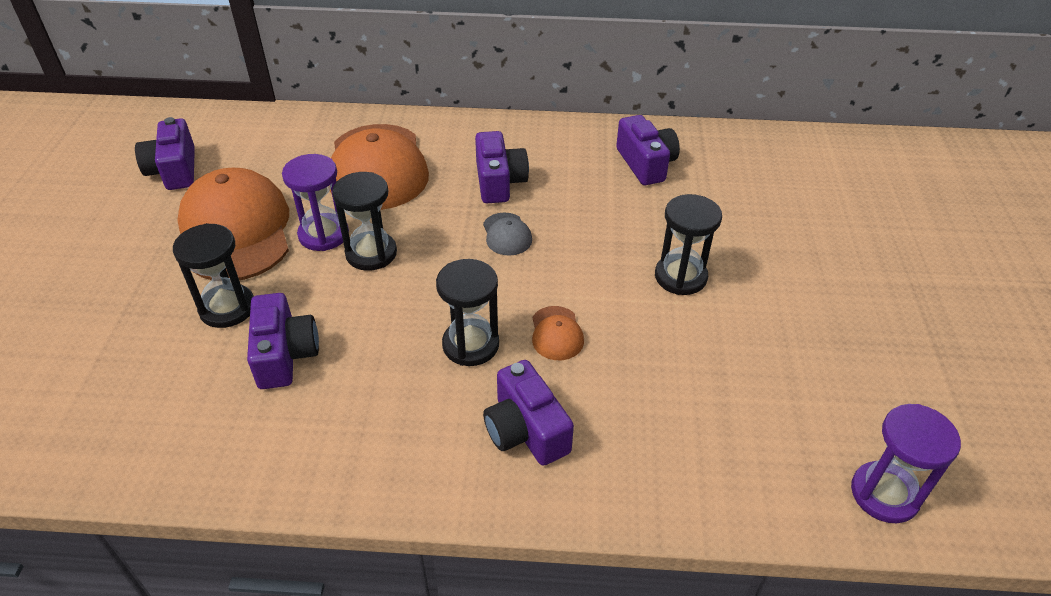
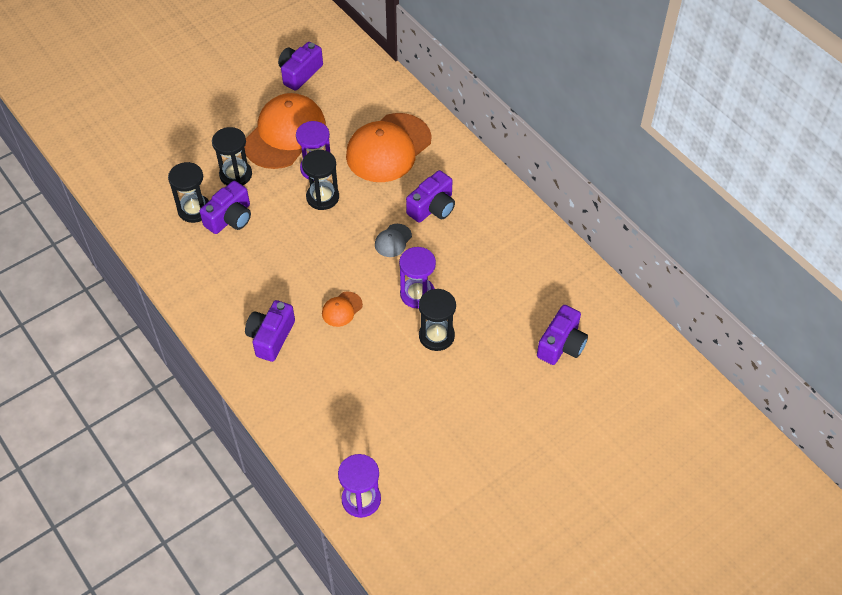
camera: 50 degrees right, 10 degrees up
black hourglass [436,259,499,366] -> black hourglass moved to [168,162,209,223]
purple camera [616,115,680,185] -> purple camera moved to [537,305,588,365]
none -> purple hourglass [399,247,436,309]

